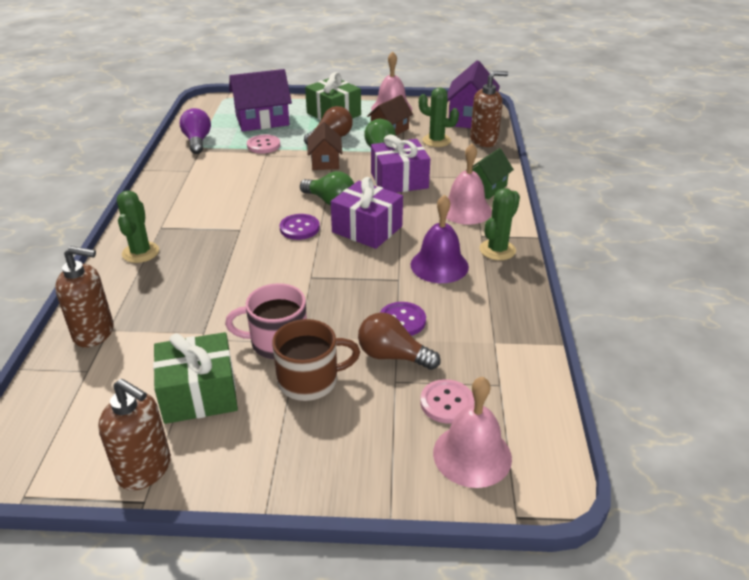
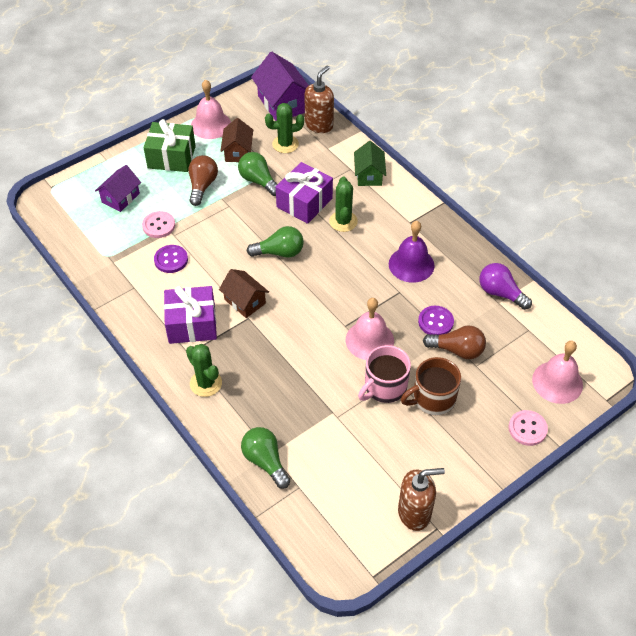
camera: 40 degrees left, 15 degrees up
brown soap dispenser [55,246,114,348] -> green light bulb [241,427,290,489]
green gift [153,332,238,424] -> none
purple light bulb [180,108,211,154] -> purple light bulb moved to [479,263,532,310]
purple house [229,69,292,131] -> purple house [95,165,141,212], size x0.63
brown mug [272,319,360,401] -> brown mug turned 150 degrees counterclockwise [401,357,461,415]
purple button [279,214,320,240] -> purple button moved to [154,245,188,273]
brown house [308,122,343,170] -> brown house moved to [219,269,269,318]
purple gift [331,177,403,249] -> purple gift moved to [164,286,217,344]
brown light bulb [358,313,440,370] -> brown light bulb turned 150 degrees counterclockwise [423,325,486,359]
pink button [420,379,474,424] -> pink button moved to [508,410,548,446]
pink bell [446,144,492,225] -> pink bell moved to [346,298,394,360]
green cactus [480,188,520,260] -> green cactus moved to [329,177,358,232]

